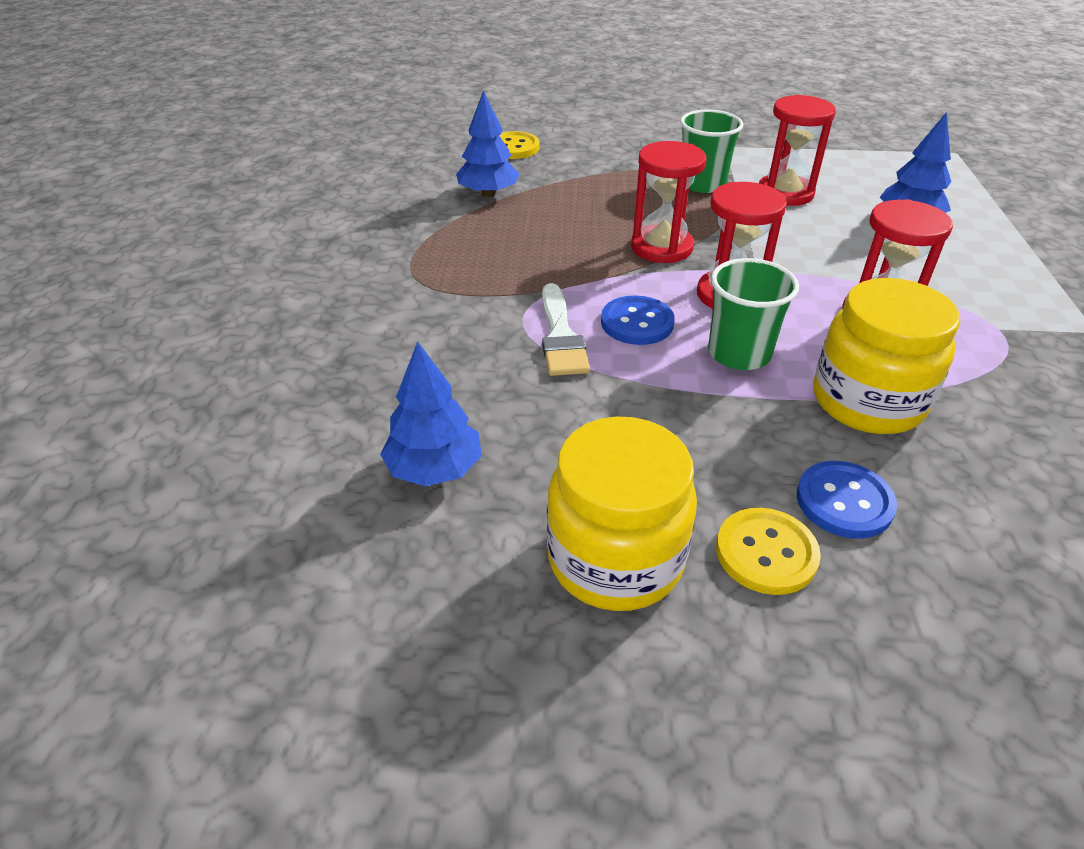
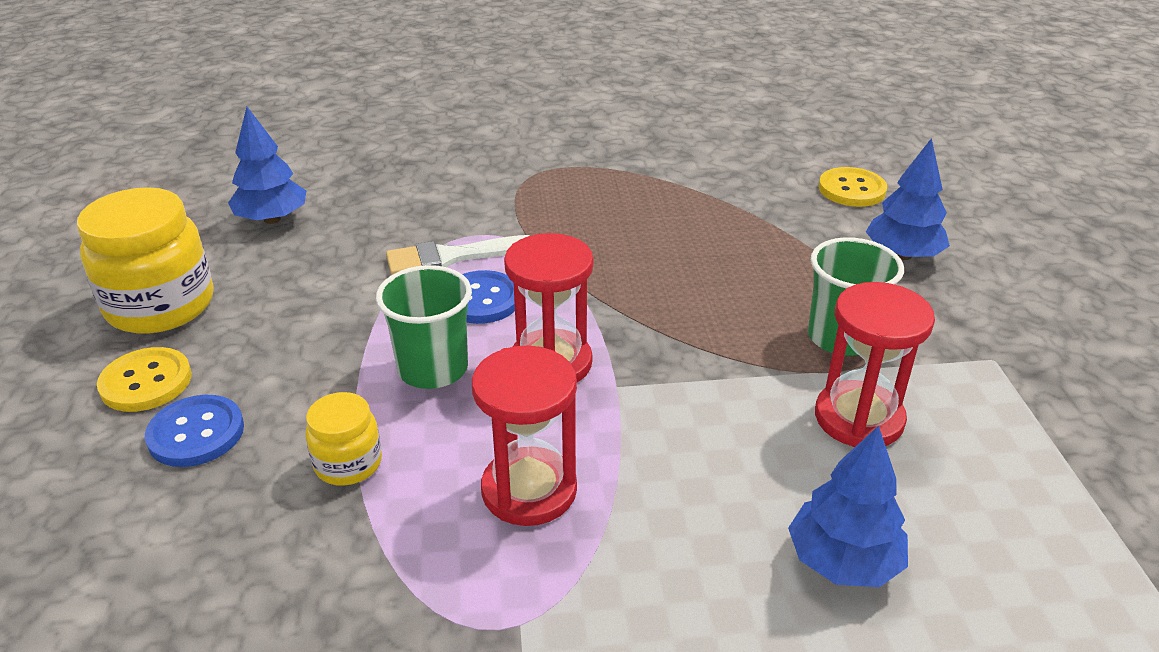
camera: 80 degrees right, 5 degrees down
blue tree [456,90,519,197] -> blue tree moved to [866,138,950,260]
red hourglass [631,141,707,263] -> none
yellow jar [813,278,960,434] -> yellow jar [305,392,382,486], size x0.53

